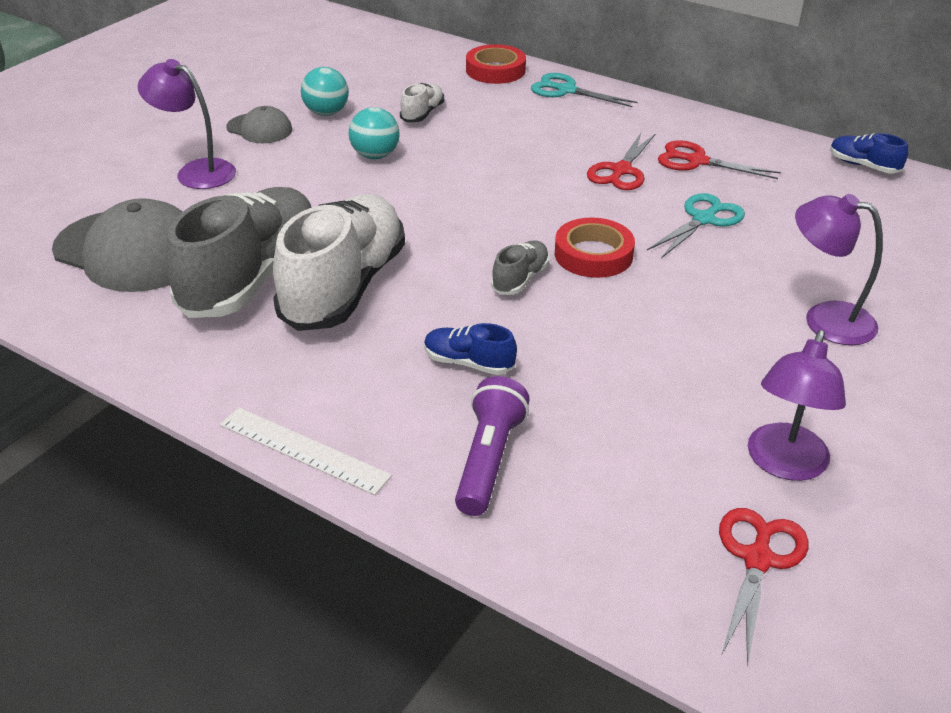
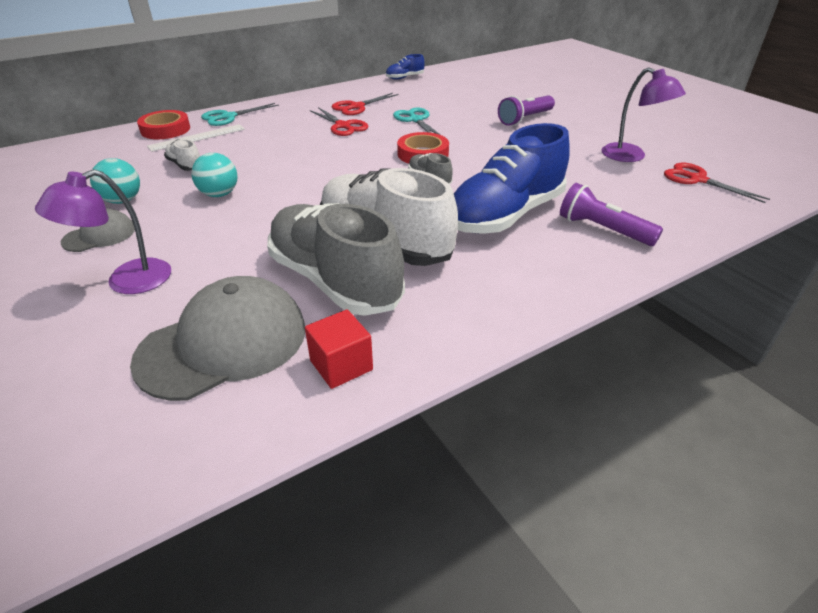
camera: 65 degrees left, 0 degrees up
white ruler [220,407,392,495] -> white ruler moved to [147,124,245,152]
blue shoe [424,323,517,375] -> blue shoe [454,123,570,234], size x2.31
purple lamp [795,194,883,345] -> purple flashlight [498,95,555,126]
none -> red cube [305,309,373,389]

